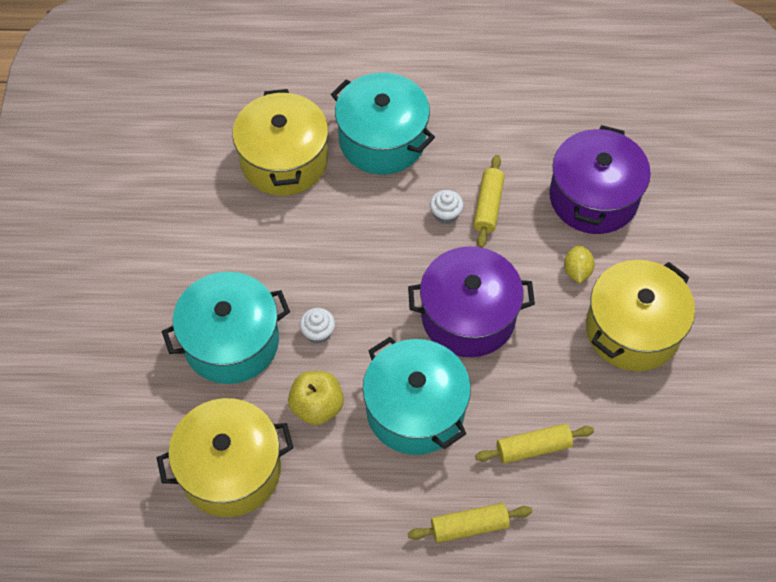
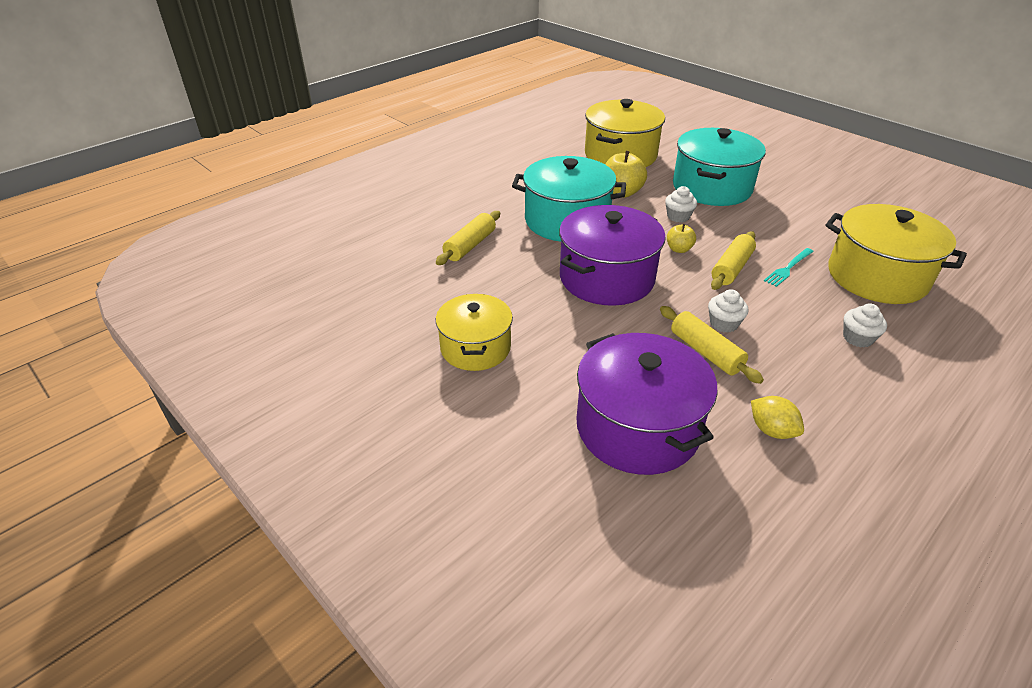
camera: 135 degrees right, 20 degrees down
turquoise pot [331,73,435,174] -> white cupcake [843,303,887,348]
yellow rolling pin [408,503,532,543] -> yellow rolling pin moved to [711,231,756,290]
yellow lemon [564,245,595,283] -> yellow lemon moved to [751,396,804,439]
yellow pot [586,260,695,371] -> yellow pot [436,294,513,371], size x0.65
none -> yellow apple [667,224,696,253]
none -> turquoise fork [764,248,814,287]

